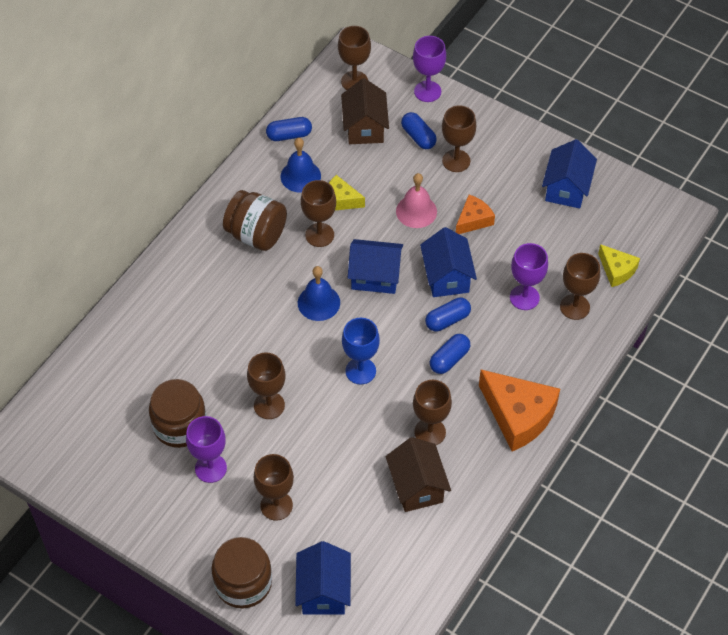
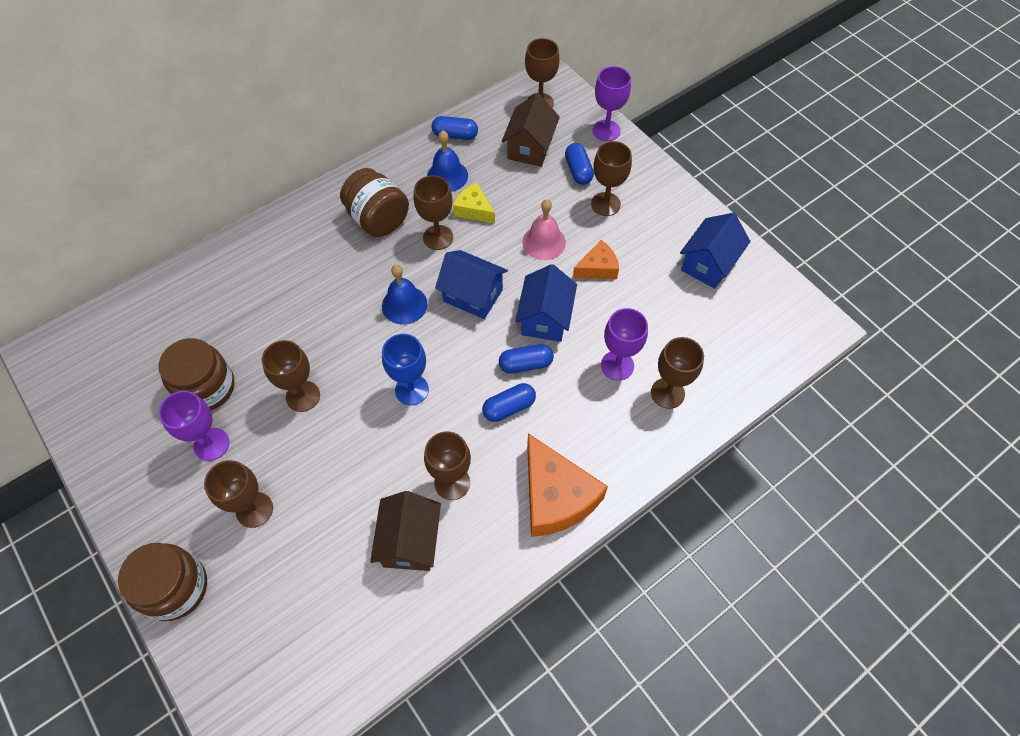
camera: 20 degrees right, 5 degrees up
blue house [295,541,351,615] -> none
yellow cheese [598,244,640,287] -> none

